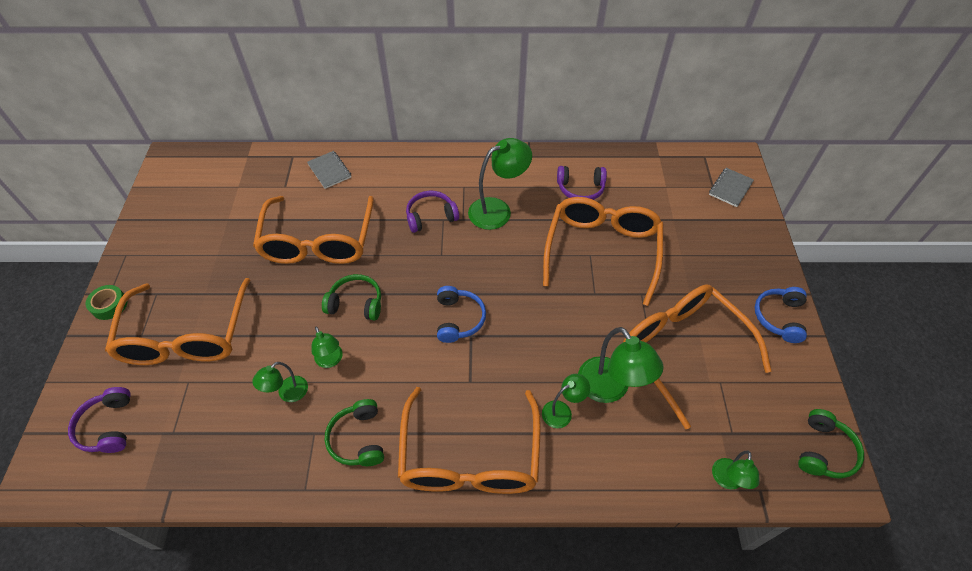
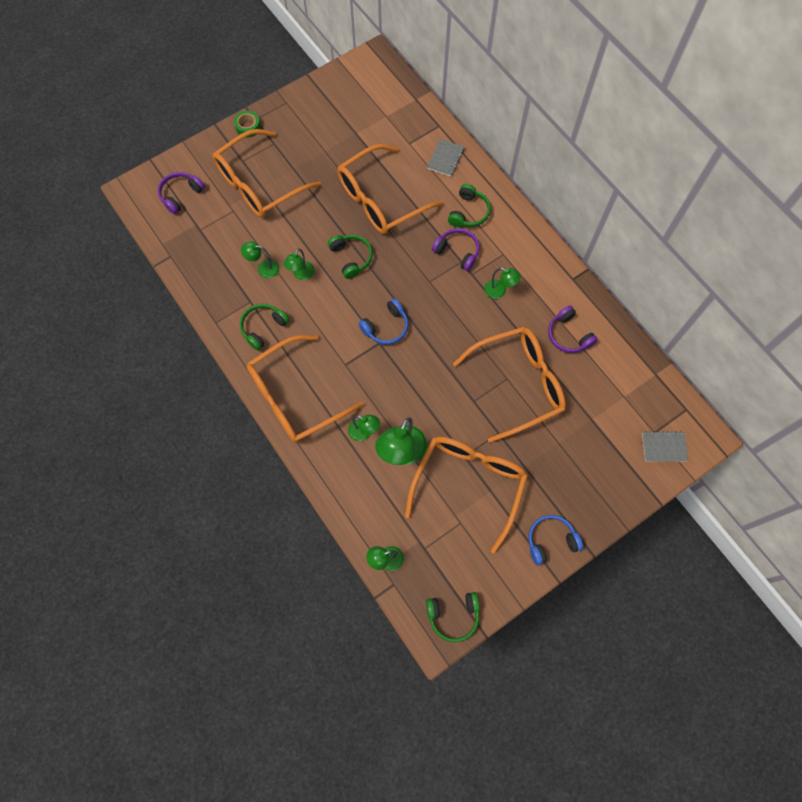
camera: 55 degrees right, 15 degrees up
green lamp [468,138,532,230] -> green lamp [484,268,521,299], size x0.56
none -> green headphones [448,184,491,227]

